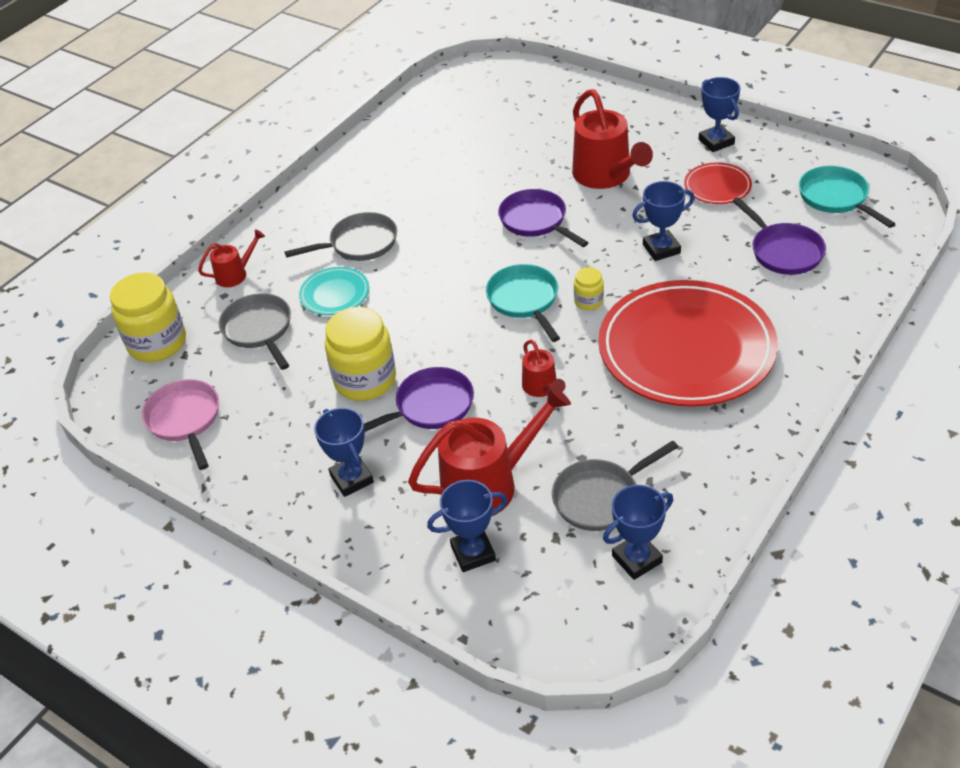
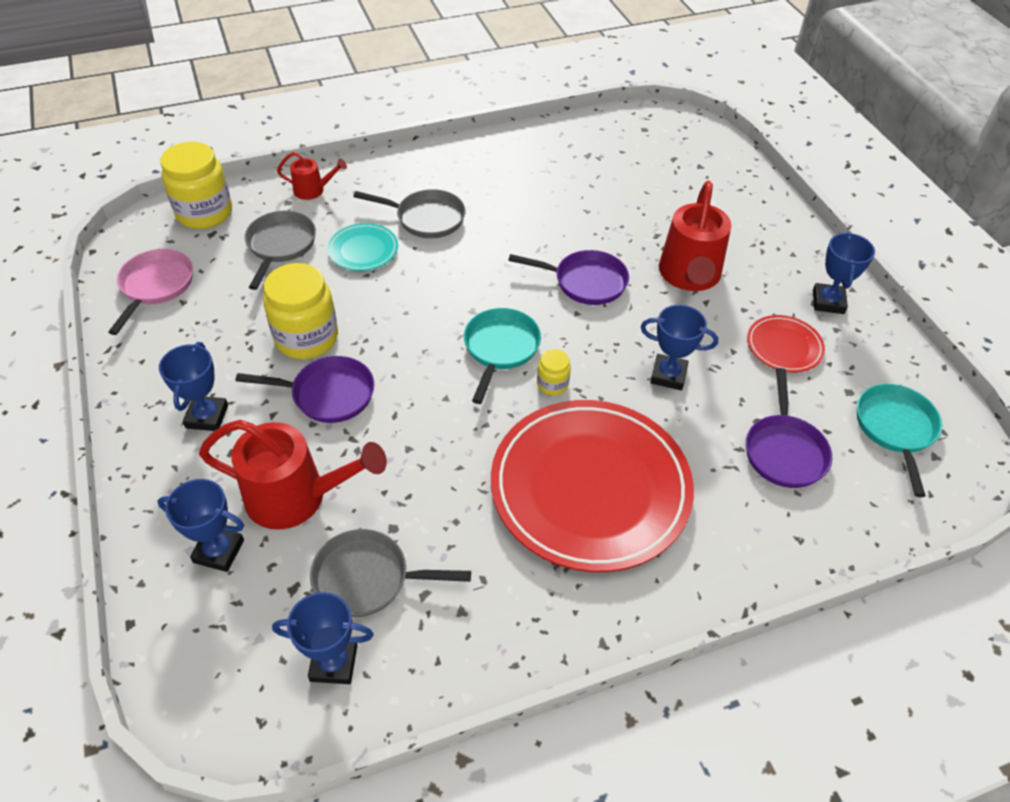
camera: 30 degrees right, 5 degrees up
purple pan [498,189,589,247] -> purple pan turned 105 degrees clockwise [508,250,629,305]
red watering can [522,340,565,397] -> none

